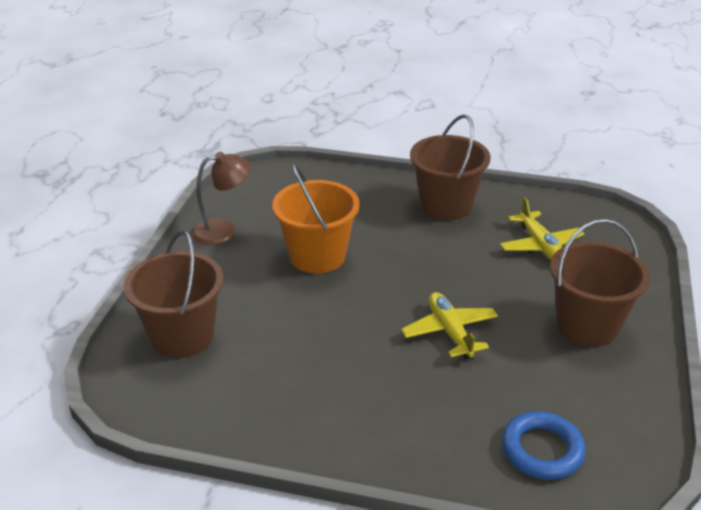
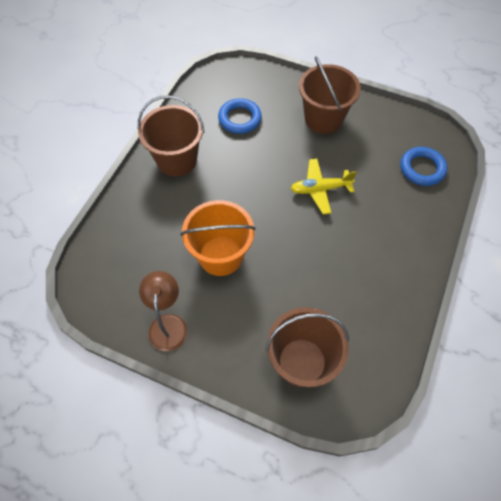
camera: 80 degrees left, 25 degrees up
yellow plane [500,197,584,260] -> blue ring [218,98,262,134]

